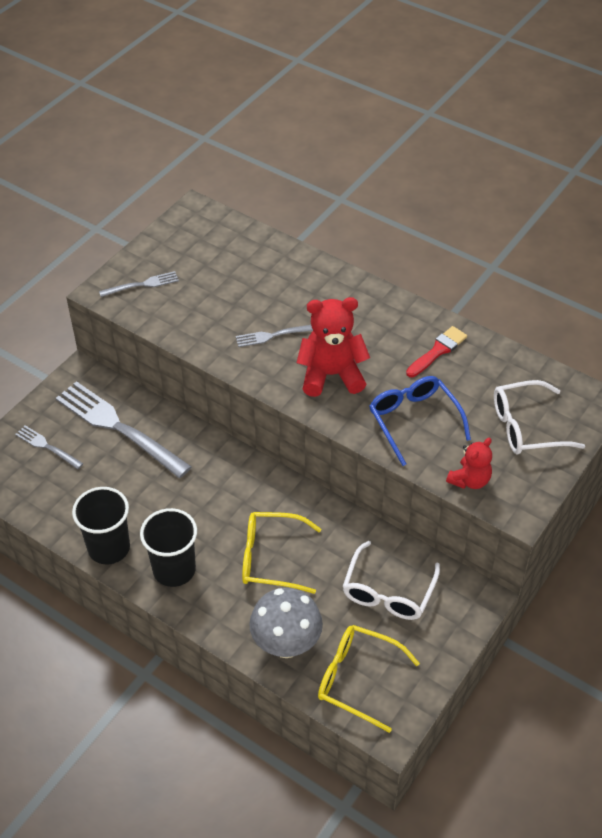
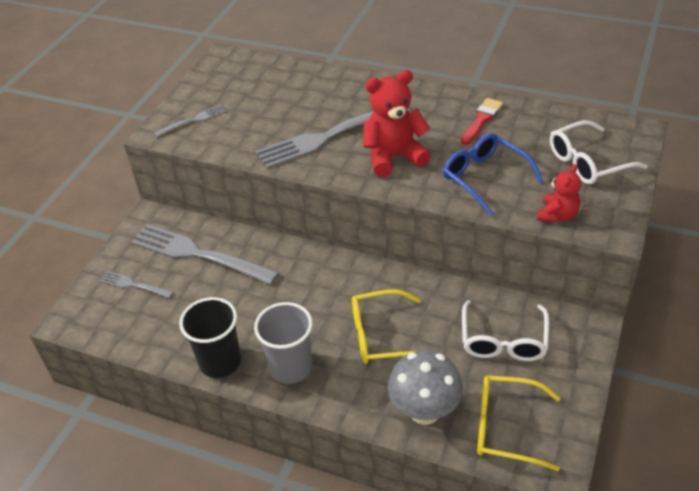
camera: 10 degrees left, 5 degrees down
black cup [140,508,197,587] -> grey cup [254,302,313,384]
grey fork [236,325,313,347] -> grey fork [256,108,410,169], size x2.08

